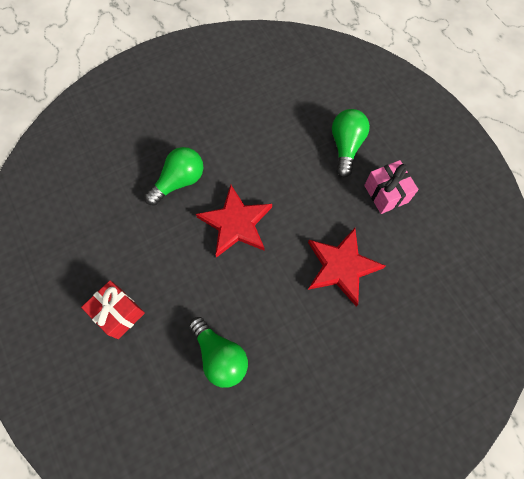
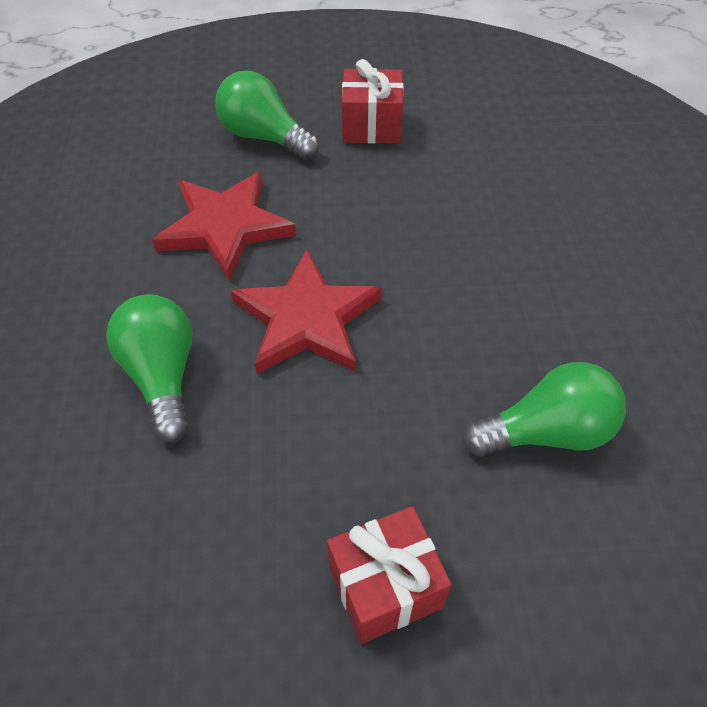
camera: 65 degrees left, 15 degrees down
red star [308,228,386,307] -> red star moved to [152,172,296,281]
pink gift [364,160,419,214] -> red gift [342,59,404,144]

